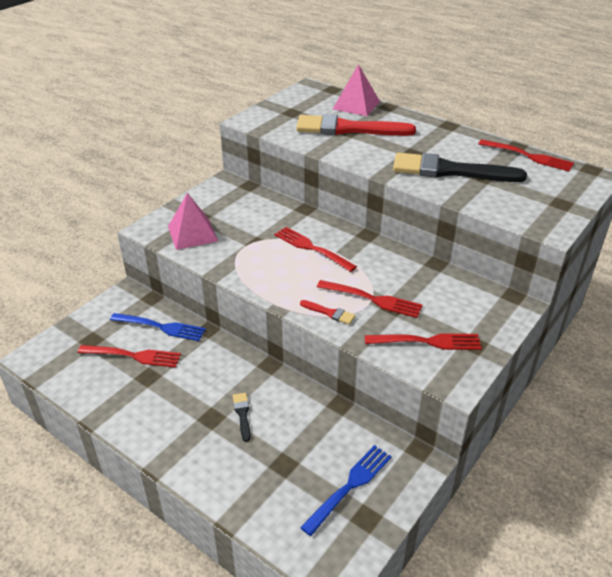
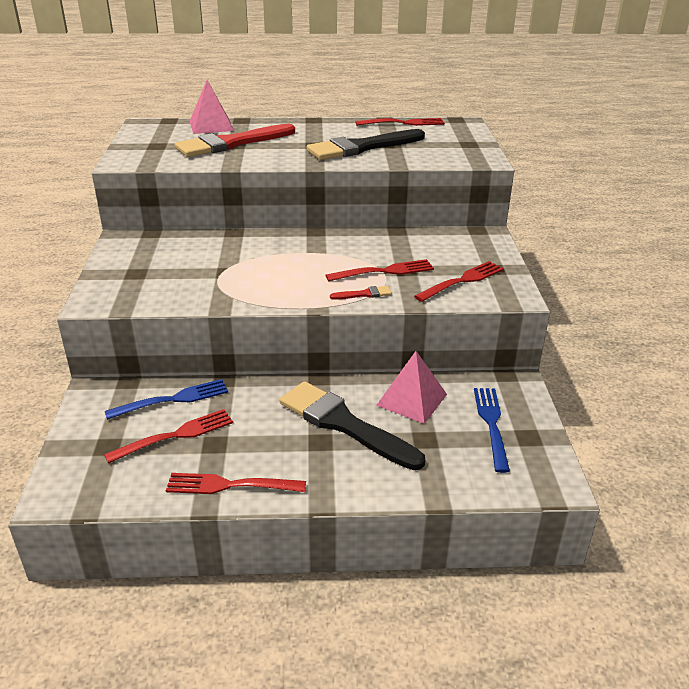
camera: 40 degrees left, 5 degrees down
pink pyramid [168,193,218,250] -> pink pyramid moved to [376,351,447,424]
black brush [233,393,251,442] -> black brush [280,381,425,470], size x2.50
red fork [274,227,357,272] -> red fork moved to [166,473,306,494]

